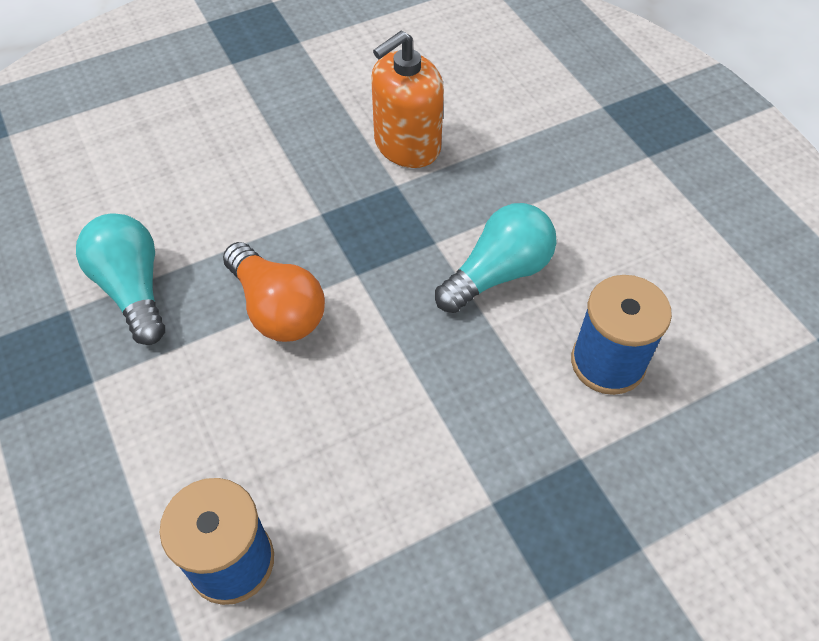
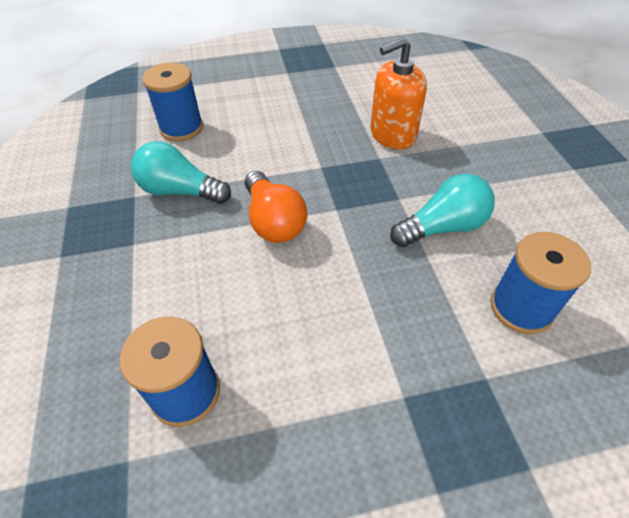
camera: 15 degrees right, 5 degrees down
turquoise light bulb [76,213,165,345] -> turquoise light bulb turned 60 degrees counterclockwise [131,141,231,204]
none -> blue spool [142,63,203,141]

